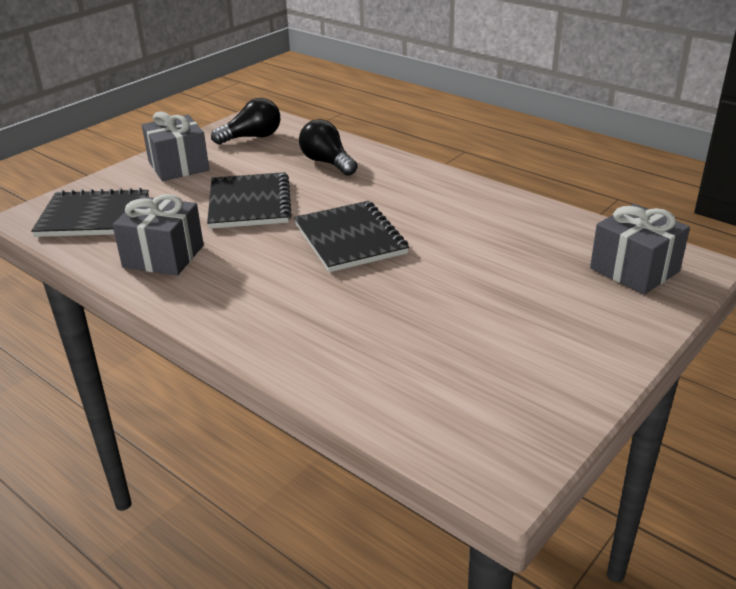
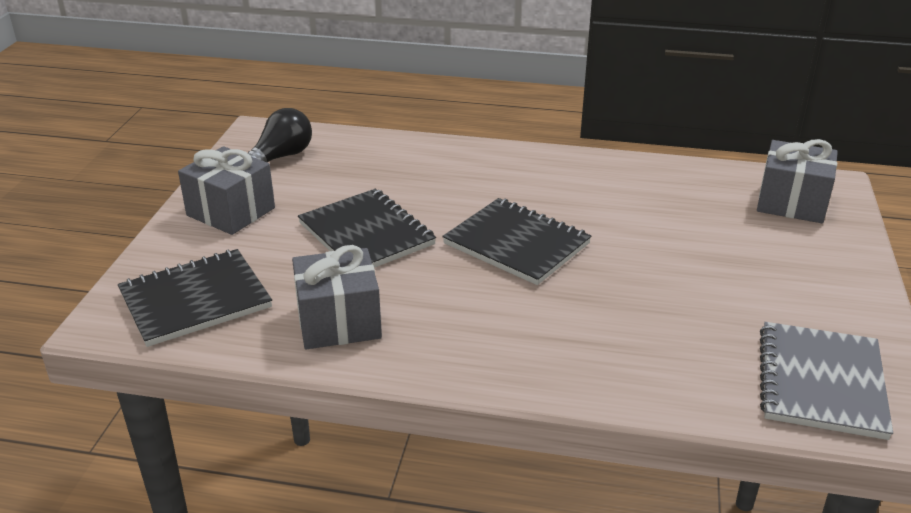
camera: 30 degrees left, 0 degrees up
black light bulb [299,119,358,176] -> none
none -> grey notebook [760,322,893,440]

